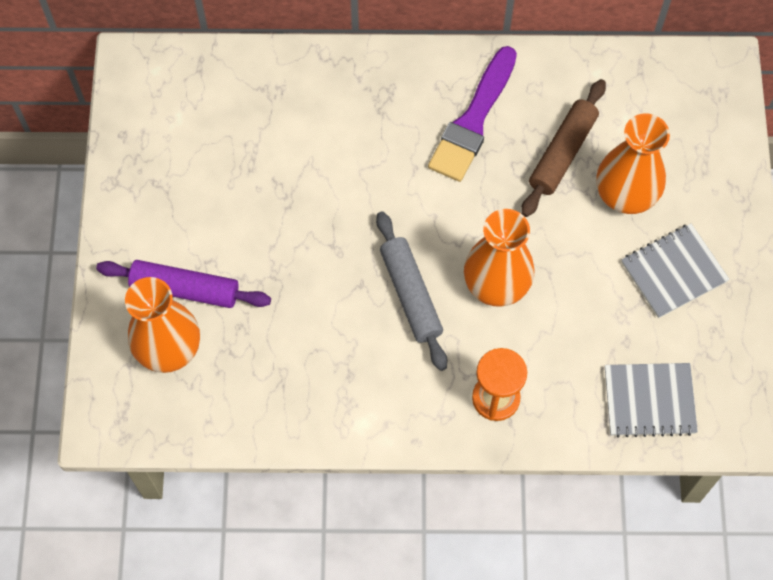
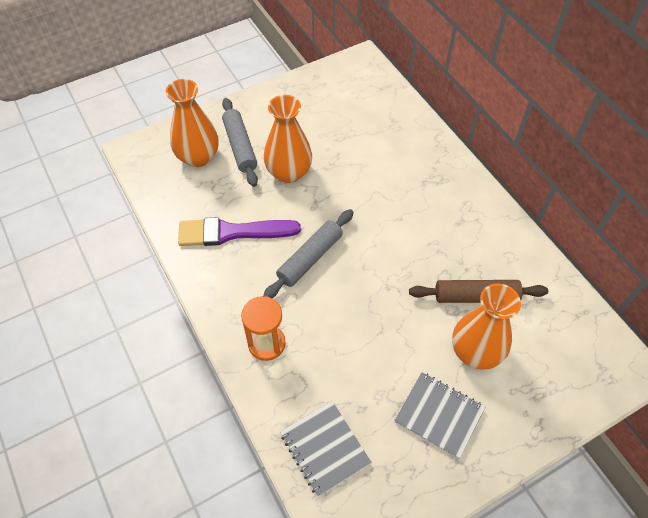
camera: 60 degrees right, 10 degrees down
purple rolling pin [96,260,271,308] -> grey rolling pin [222,98,258,187]
purple brush [428,46,517,182] -> purple brush moved to [178,217,301,246]
orange vase [464,209,534,307] -> orange vase moved to [264,95,312,183]

